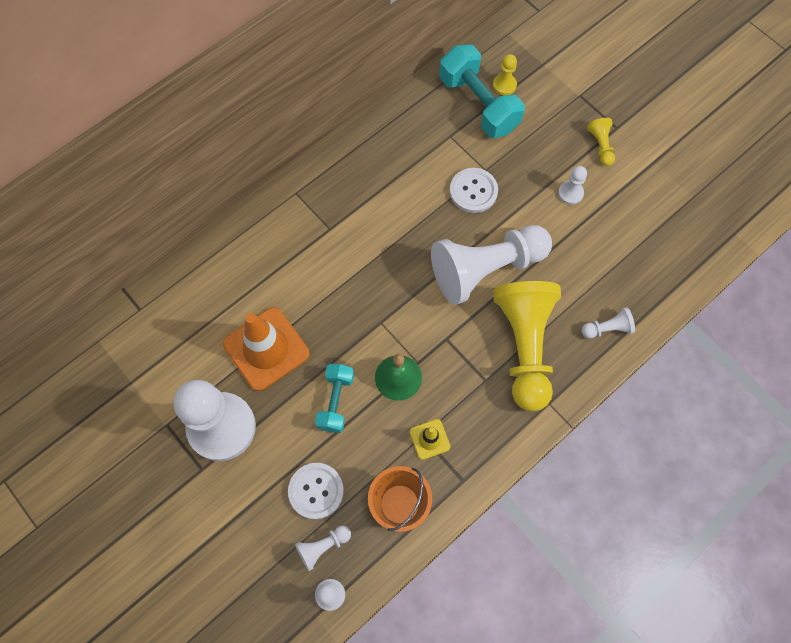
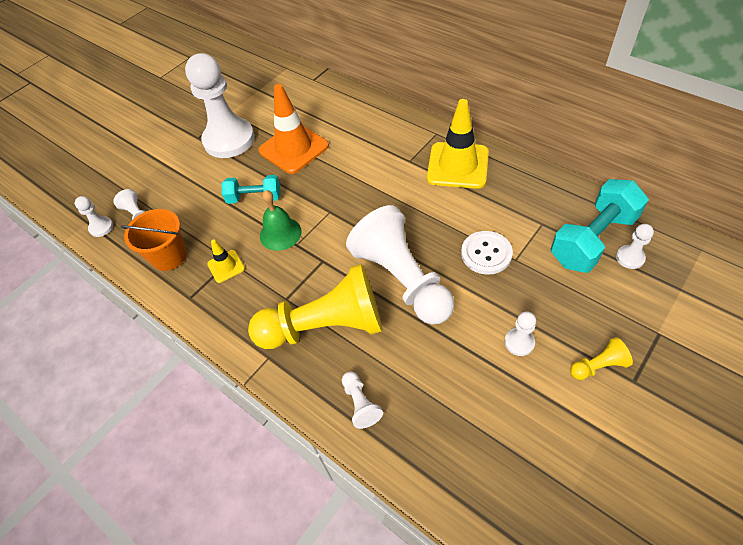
camera: 85 degrees right, 15 degrees down
white button [288,463,344,519] -> none
yellow pawn [493,54,517,95] -> white pawn [616,224,654,269]
none -> yellow traffic cone [427,99,489,189]

